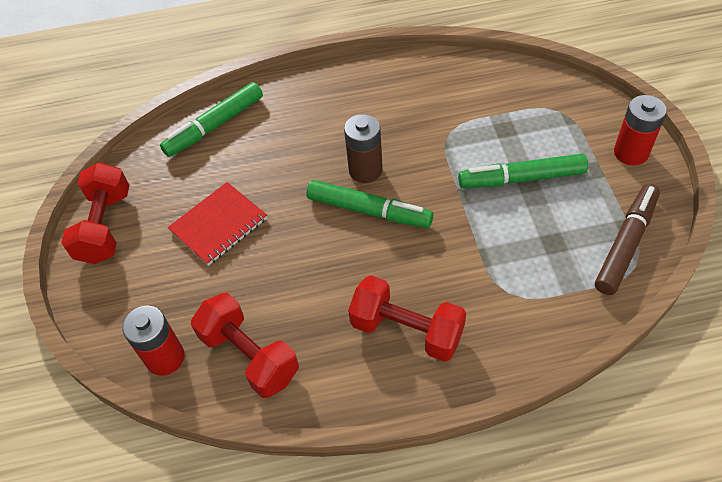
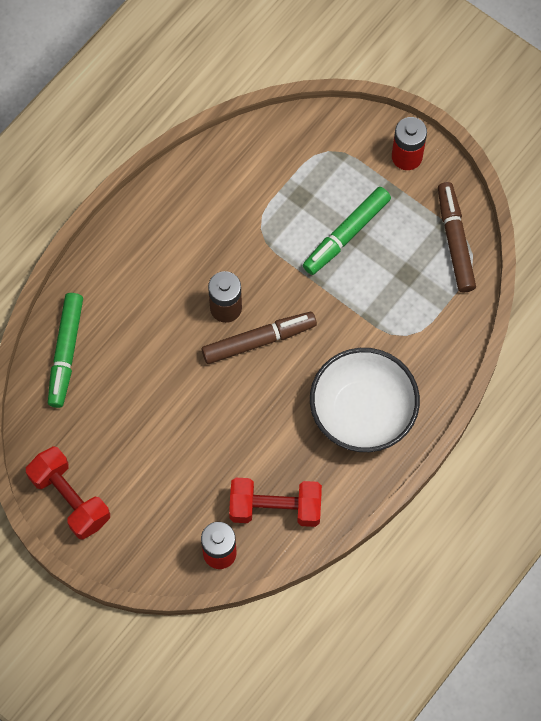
camera: 45 degrees left, 15 degrees up
red notebook [168,182,267,266] -> none
green marker [306,180,433,228] -> brown marker [201,312,317,364]
red dumbbell [348,275,466,362] -> white bowl [310,348,420,452]

